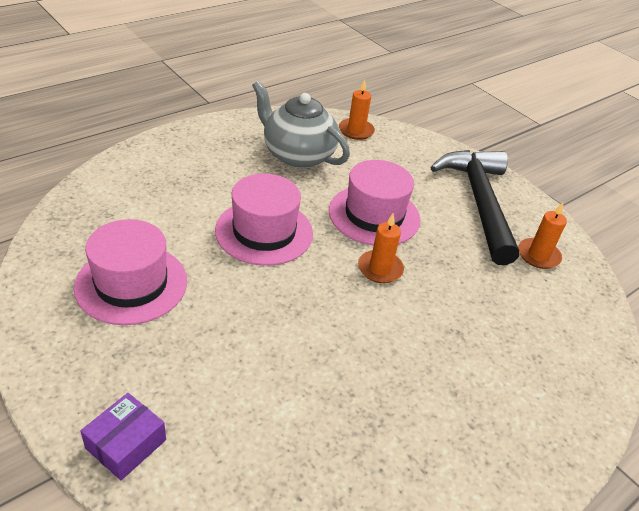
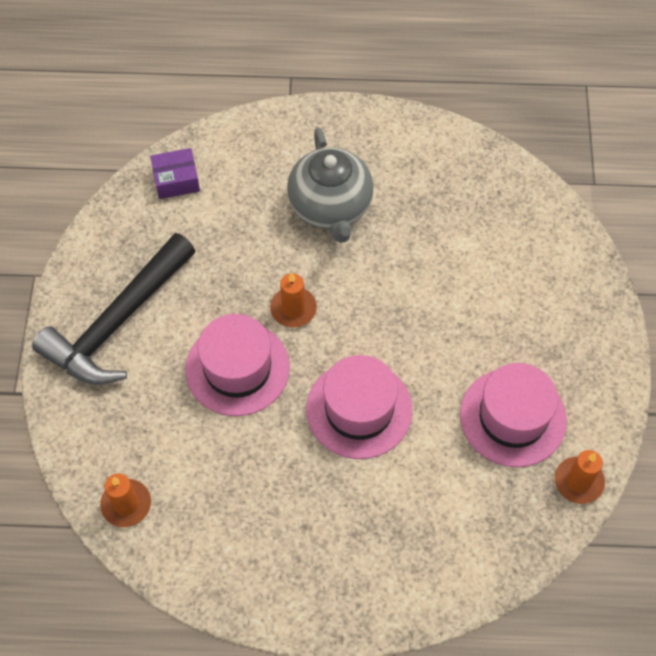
camera: 135 degrees left, 20 degrees up
purple box [80,393,166,480] -> purple box moved to [150,148,200,199]
grey teapot [252,81,350,169] -> grey teapot moved to [287,128,374,243]
orange candle [518,202,567,269] -> orange candle moved to [555,450,605,504]

